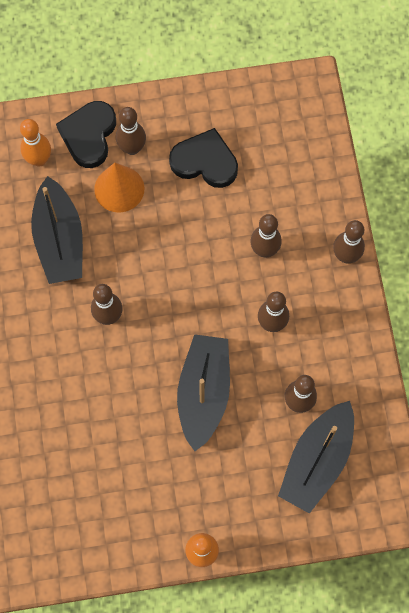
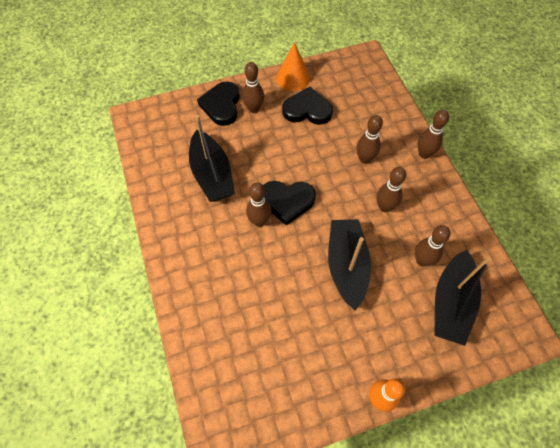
camera: 10 degrees left, 10 degrees down
orange bowling pin [20,119,51,167] -> none
orange cone [94,163,144,213] -> orange cone moved to [276,42,310,91]
none -> black heart [263,181,316,226]

